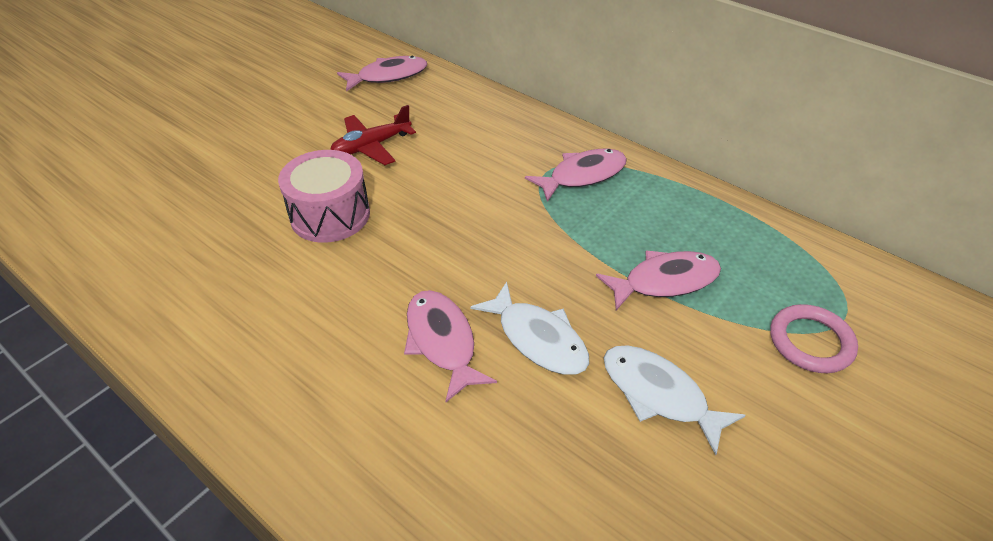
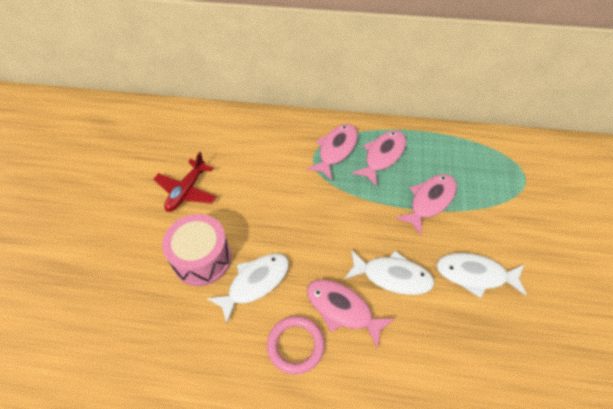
camera: 30 degrees left, 10 degrees up
pink fish [337,56,427,92] -> pink fish moved to [352,130,406,186]
pink ring [770,304,858,373] -> pink ring moved to [267,316,325,375]
none -> white fish [207,253,289,323]

